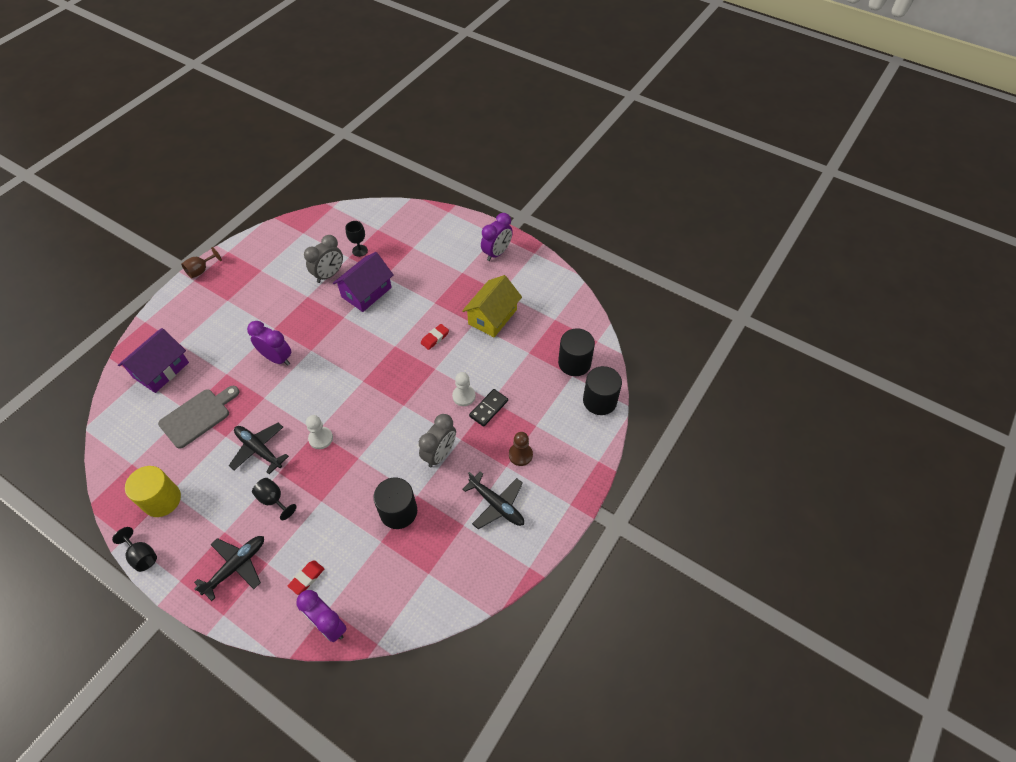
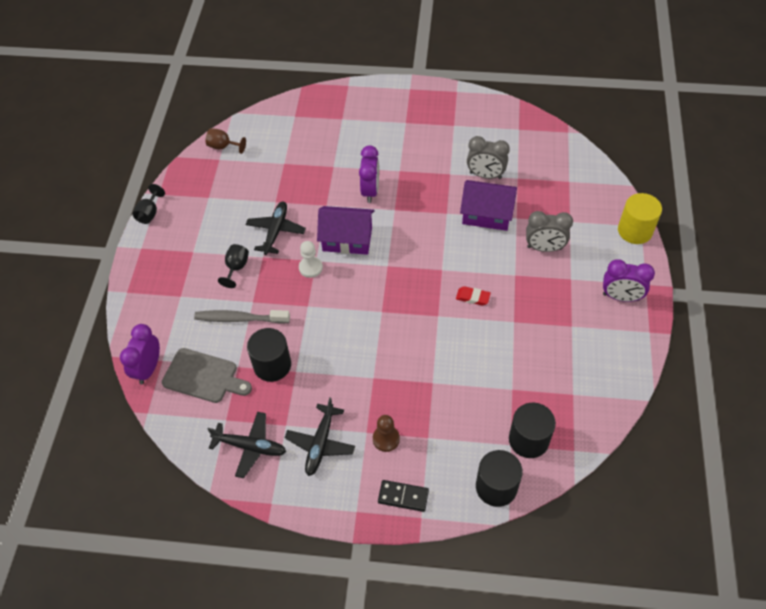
camera: 65 degrees right, 0 degrees up
purple house [118,328,189,393] -> purple house moved to [317,206,375,255]
yellow cylinder [125,466,181,517] -> yellow cylinder moved to [618,193,662,244]
grey cutting board [158,386,239,449] -> grey cutting board moved to [162,348,252,403]
brown goblet [181,247,222,278] -> brown goblet moved to [206,128,246,154]
black plane [194,536,264,601] -> black plane moved to [208,412,286,478]
red eraser [288,560,324,595] -> none
black goblet [345,221,368,257] -> none
grey clock [419,414,456,467] -> grey clock moved to [526,211,573,252]
white pawn [452,372,475,406] -> none
yellow house [462,275,522,337] -> none
black domino [469,389,508,427] -> black domino moved to [378,480,429,512]
none -> grey toothbrush [194,310,290,324]

